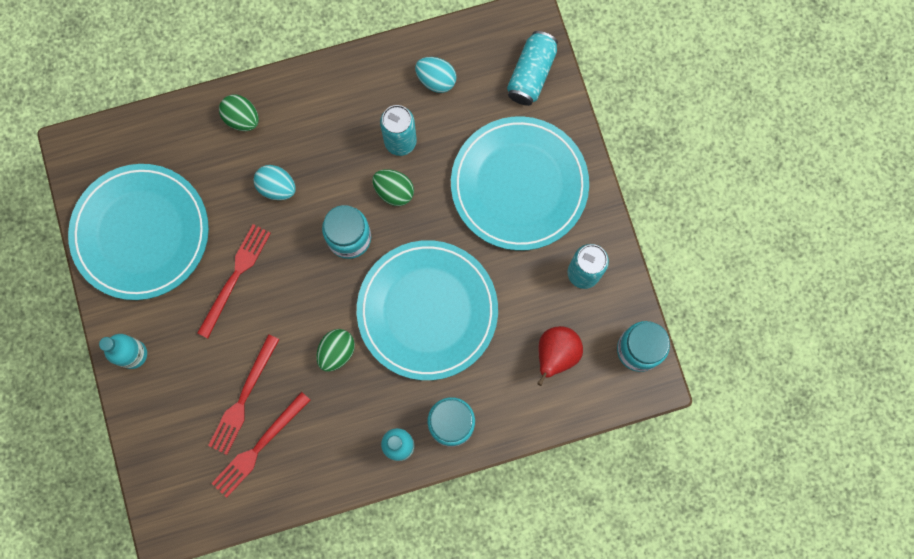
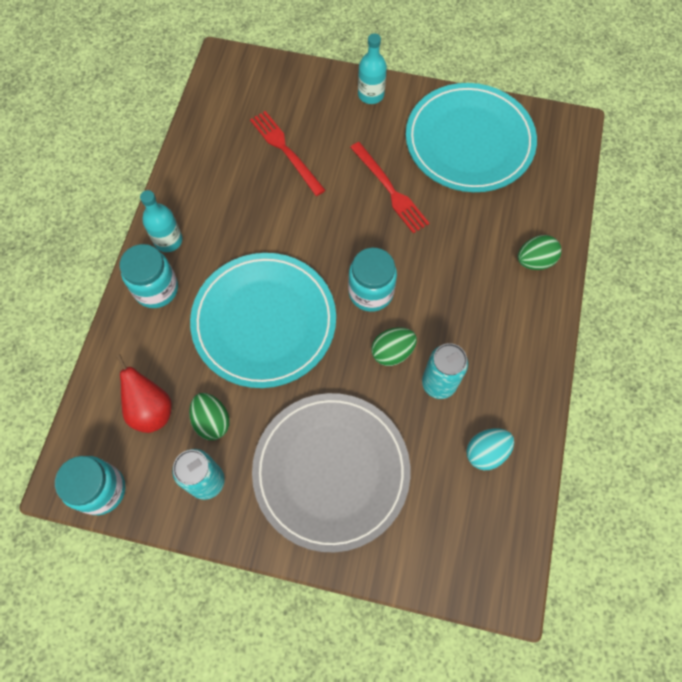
camera: 120 degrees right, 10 degrees down
red fork [211,392,310,498] -> none
turquoise egg [254,165,296,200] -> none
green egg [316,329,355,372] -> green egg moved to [189,393,230,440]
turquoise plate [451,116,589,251] -> grey plate [252,393,410,552]
turquoise can [507,31,558,106] -> none

